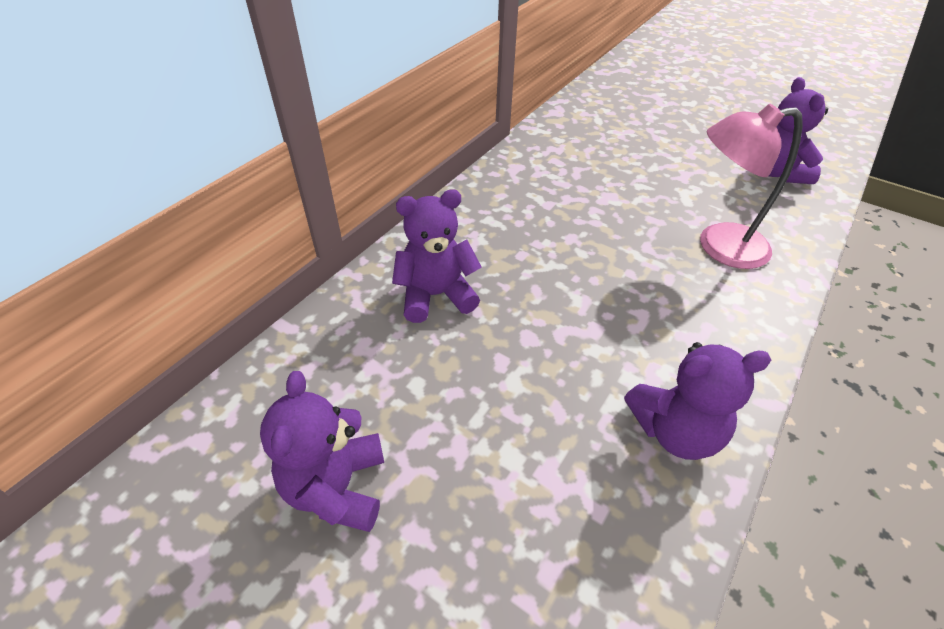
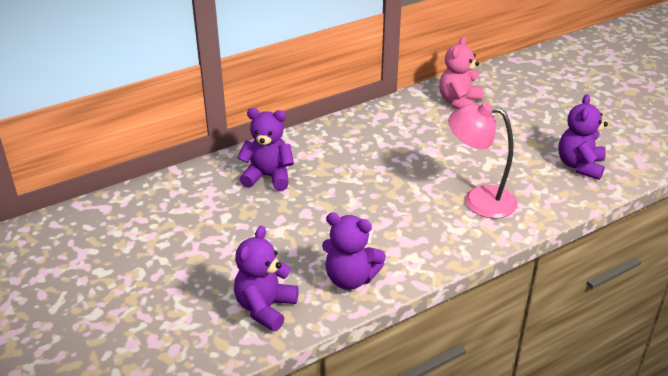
camera: 25 degrees right, 10 degrees down
purple teddy bear [260,371,384,532] -> purple teddy bear moved to [234,226,299,332]
none -> pink teddy bear [439,36,483,109]

